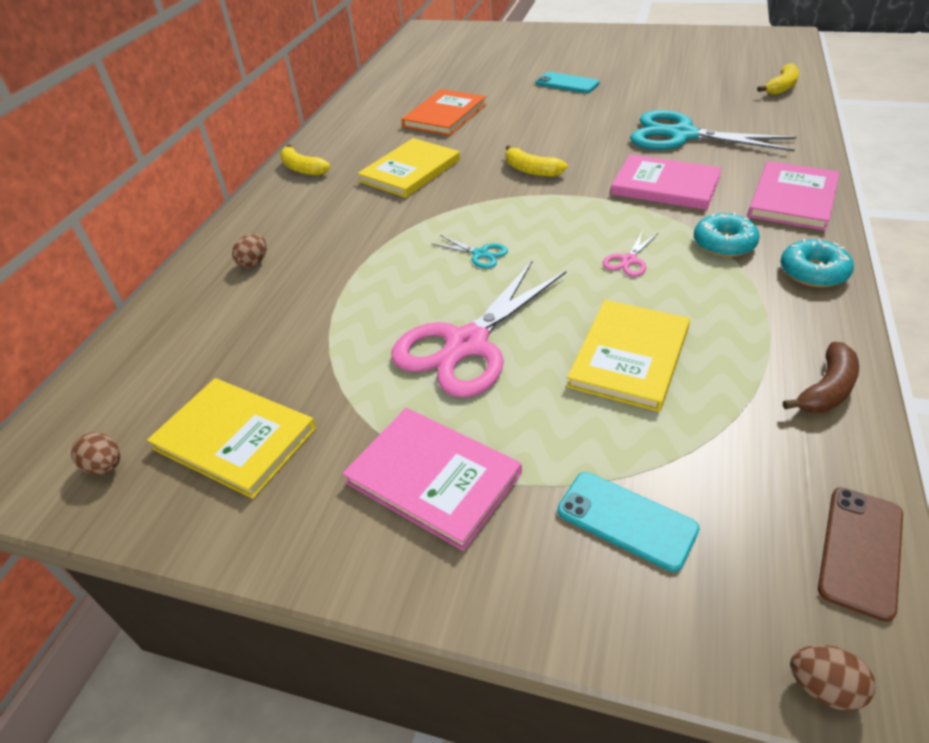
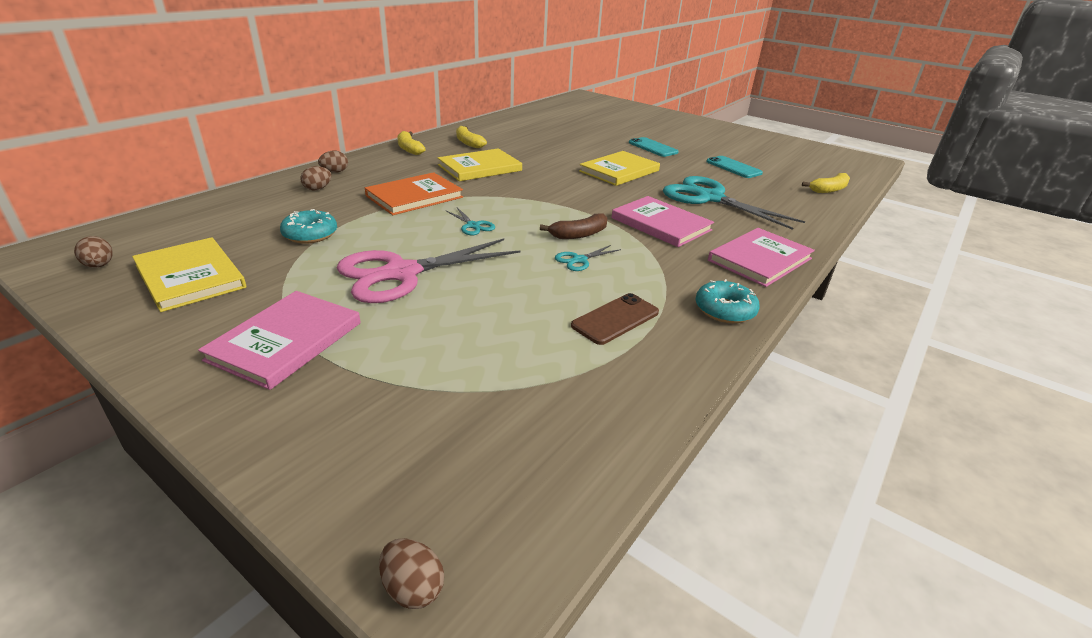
camera: 15 degrees right, 10 degrees down
pink book [342,408,522,551] -> pink book turned 60 degrees clockwise [198,291,361,390]
orange book [401,89,487,136] -> orange book moved to [365,172,463,215]
yellow banana [505,145,568,177] -> yellow banana moved to [456,126,487,148]
turquoise phone [558,472,699,572] -> turquoise phone moved to [706,156,763,178]
yellow book [567,300,690,412] -> yellow book moved to [579,151,660,186]
pink scissors [603,230,658,277] -> turquoise scissors [555,245,621,271]
turquoise donut [694,212,760,257] -> turquoise donut moved to [280,209,337,243]
brown banana [783,342,859,413] -> brown banana moved to [540,213,607,239]
brown phone [818,487,903,622] -> brown phone moved to [571,293,659,345]
none -> brown egg [318,151,348,173]

